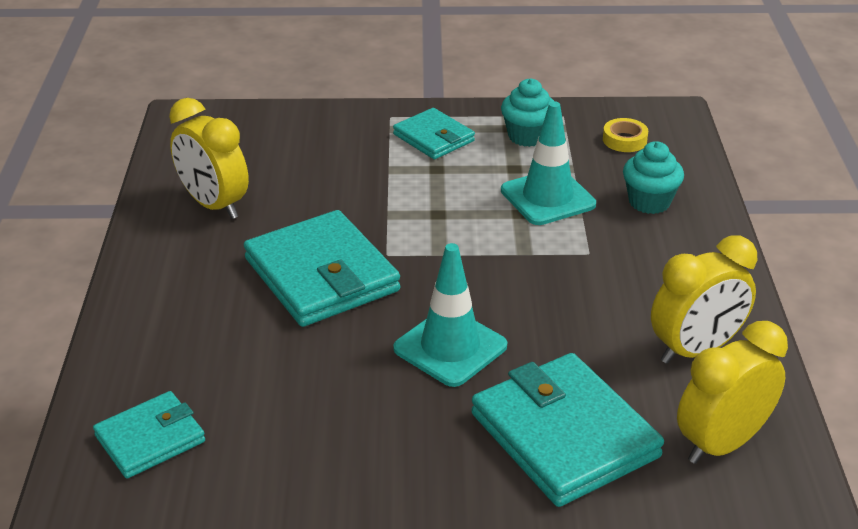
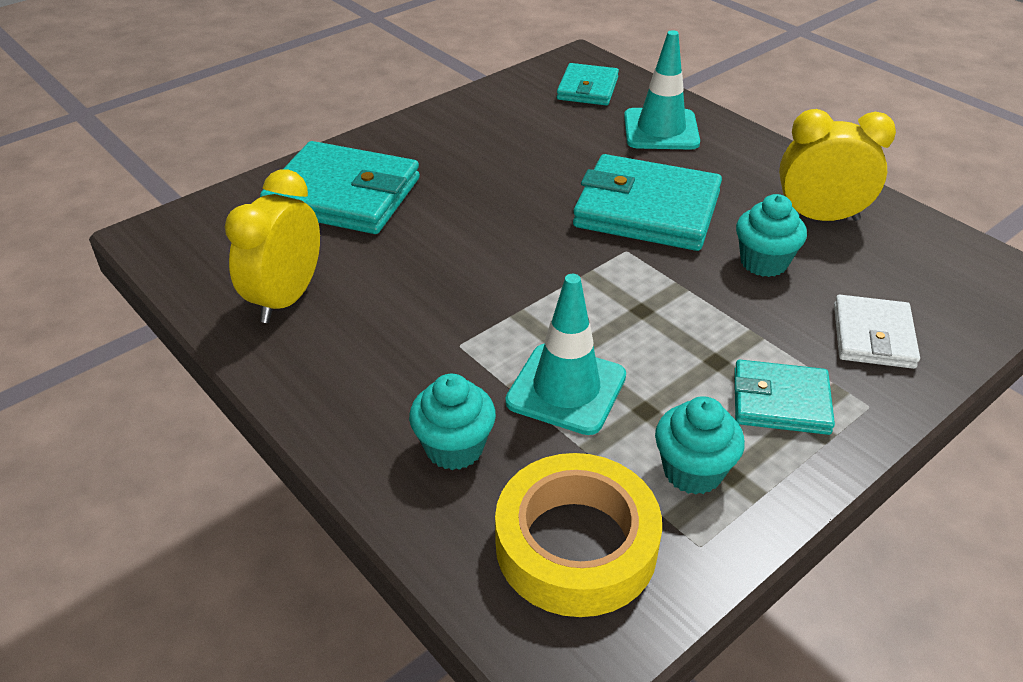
camera: 140 degrees right, 5 degrees up
turquoise traffic cone [393,243,507,387] -> turquoise traffic cone moved to [624,30,700,150]
yellow tape [603,118,648,152] -> yellow tape [495,453,662,617], size x2.21
yellow clock [677,321,788,464] -> none
none -> turquoise cupcake [736,194,807,277]
none -> white wallet [834,295,920,369]

